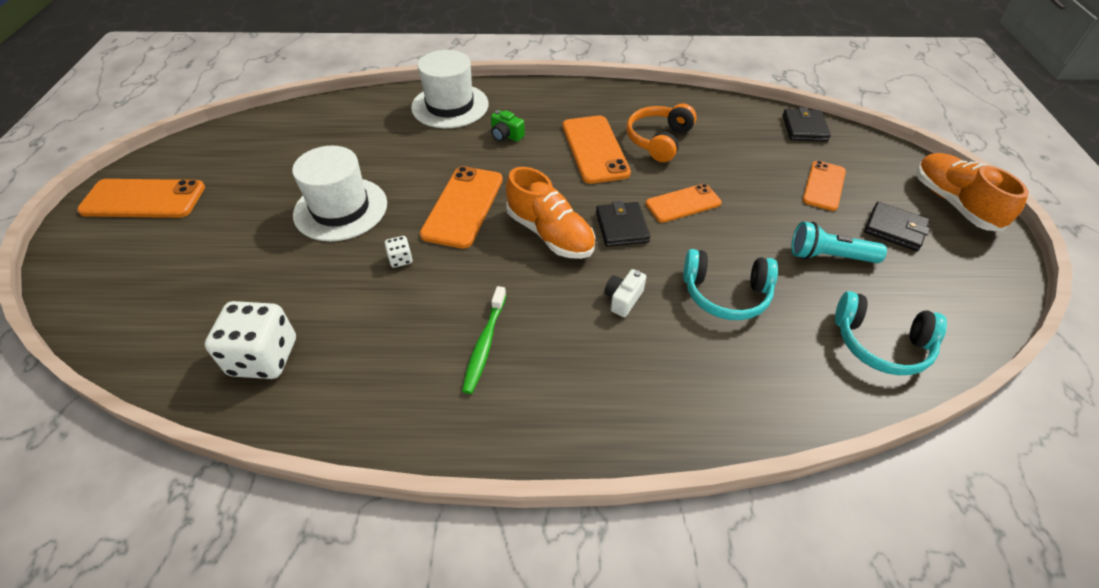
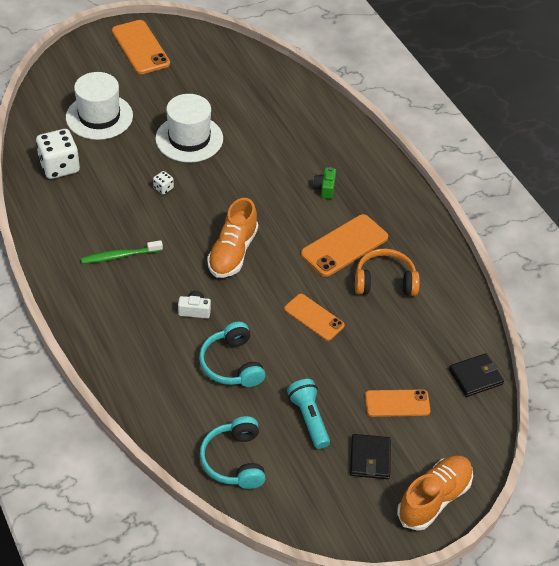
camera: 60 degrees right, 0 degrees up
white hat [411,50,489,128] -> white hat moved to [66,72,133,140]
orange phone [420,166,503,248] -> none
black wallet [596,201,650,247] -> none

